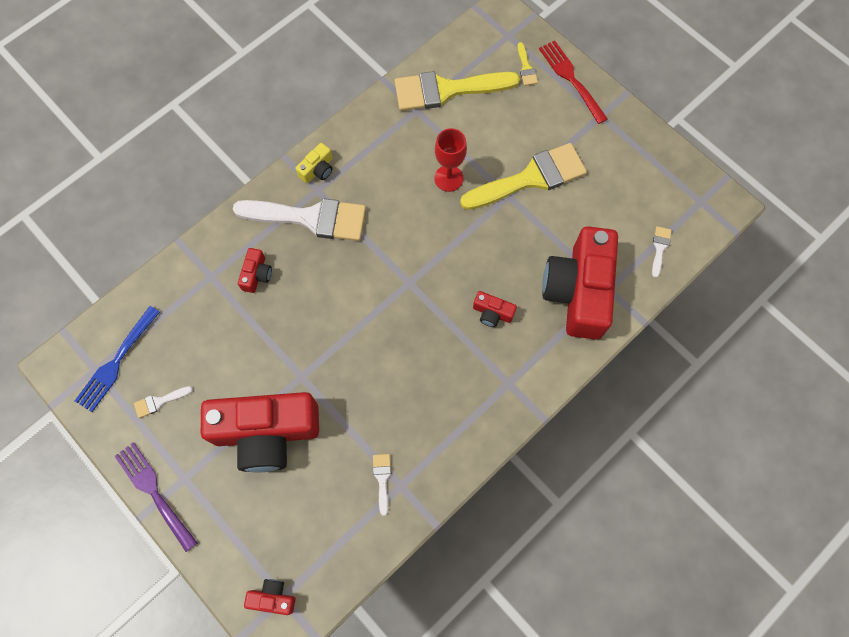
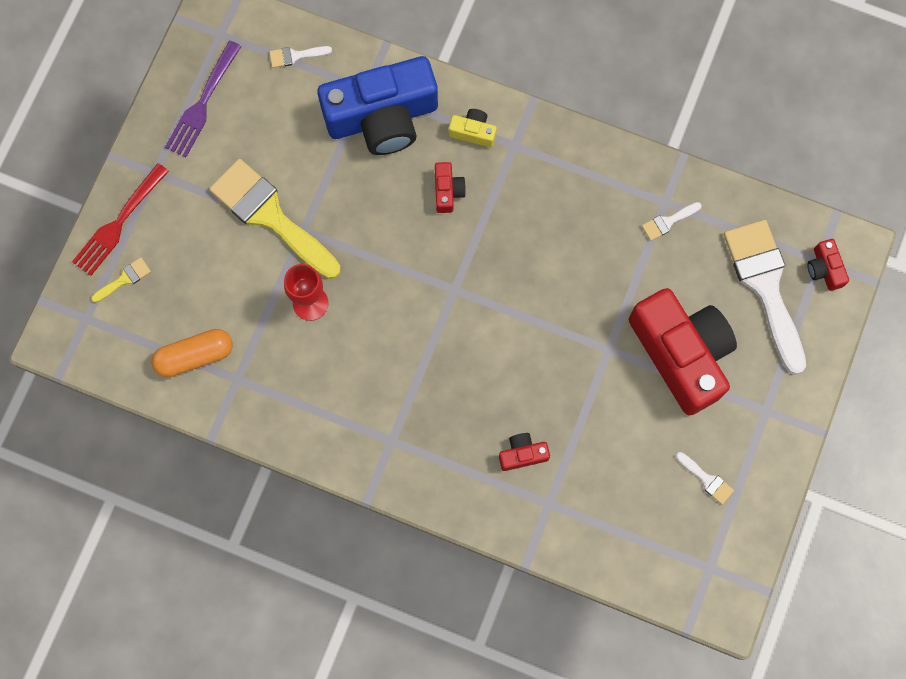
camera: 115 degrees left, 5 degrees up
blue fork [75,306,160,412] -> none
purple fork [115,442,197,552] -> purple fork moved to [165,41,242,157]
white brush [233,199,366,241] -> white brush moved to [724,220,806,375]
yellow camera [295,143,332,183] -> yellow camera moved to [449,109,497,147]
yellow brush [395,71,520,111] -> orange capsule [151,329,233,377]
red camera [542,226,618,340] -> blue camera [317,56,438,155]

